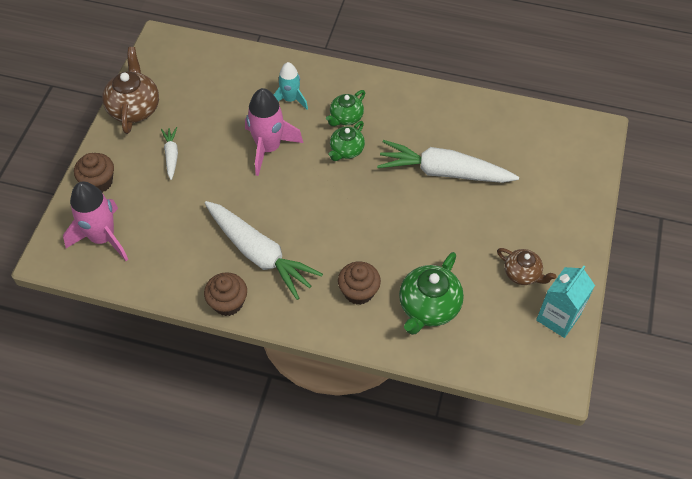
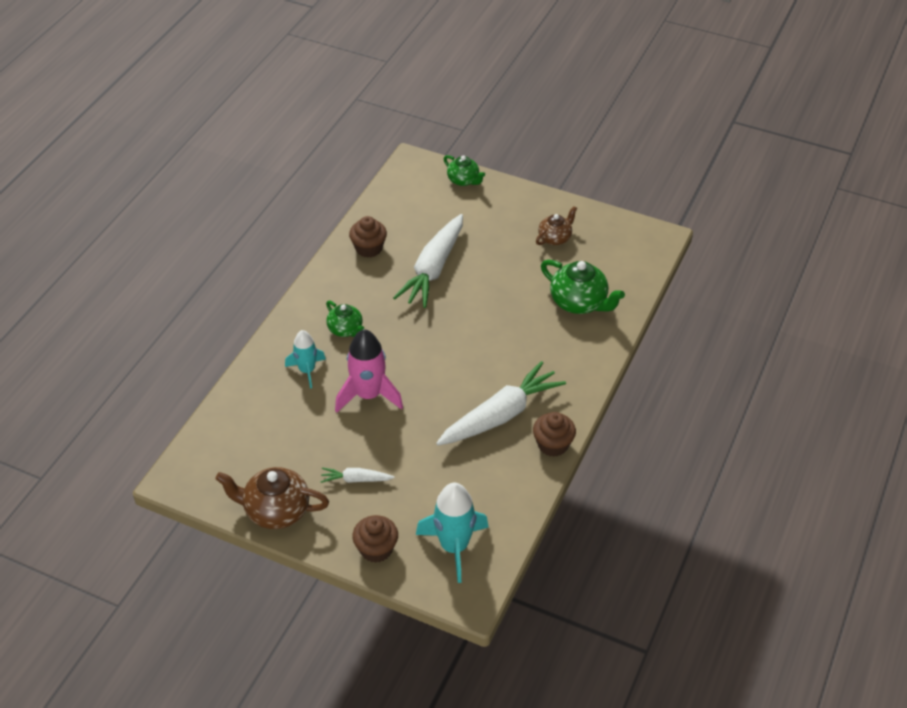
camera: 80 degrees left, 10 degrees down
pink rocket [63,182,128,261] -> turquoise rocket [416,483,489,583]
green teapot [329,121,365,161] -> green teapot moved to [444,155,485,186]
brown cupcake [338,261,381,305] -> brown cupcake moved to [349,216,387,258]
turquoise carton [536,266,595,338] -> none

